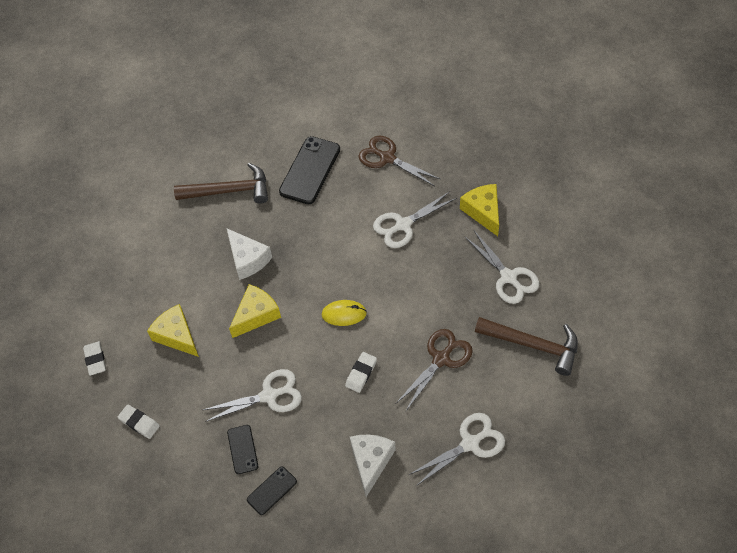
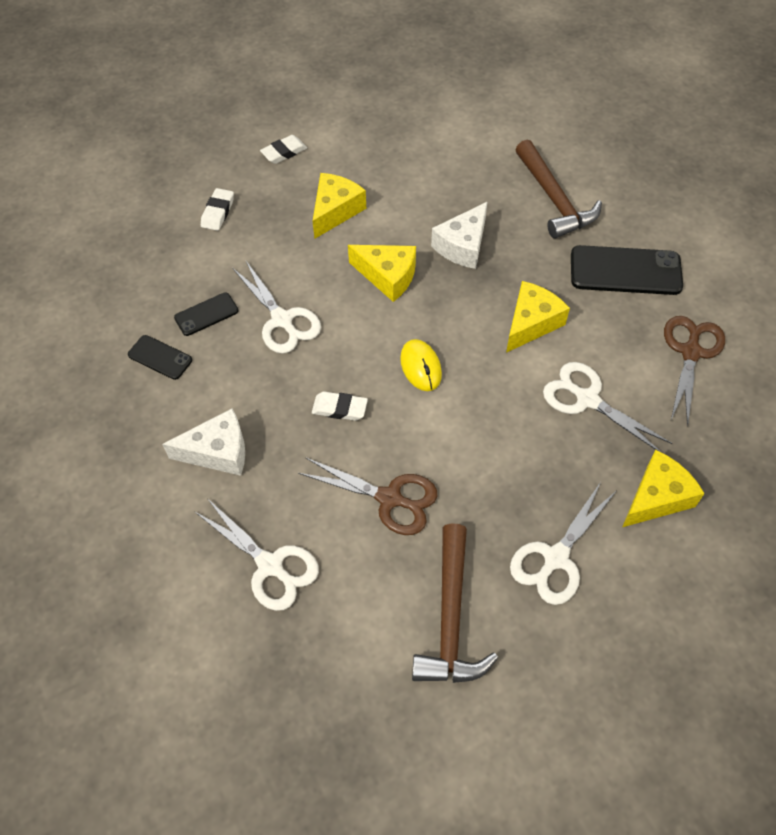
camera: 70 degrees right, 0 degrees up
none -> yellow cheese [506,281,570,353]

